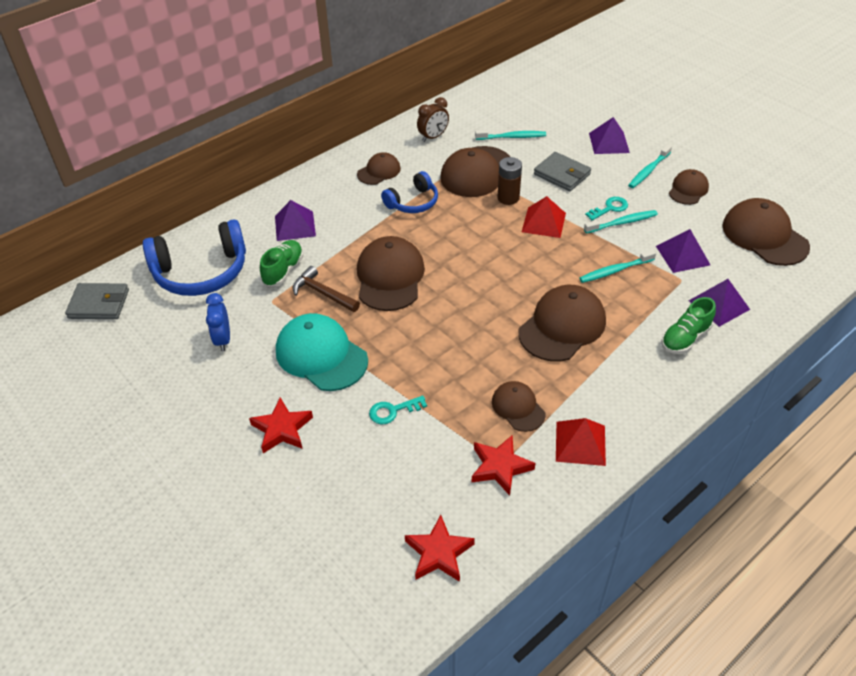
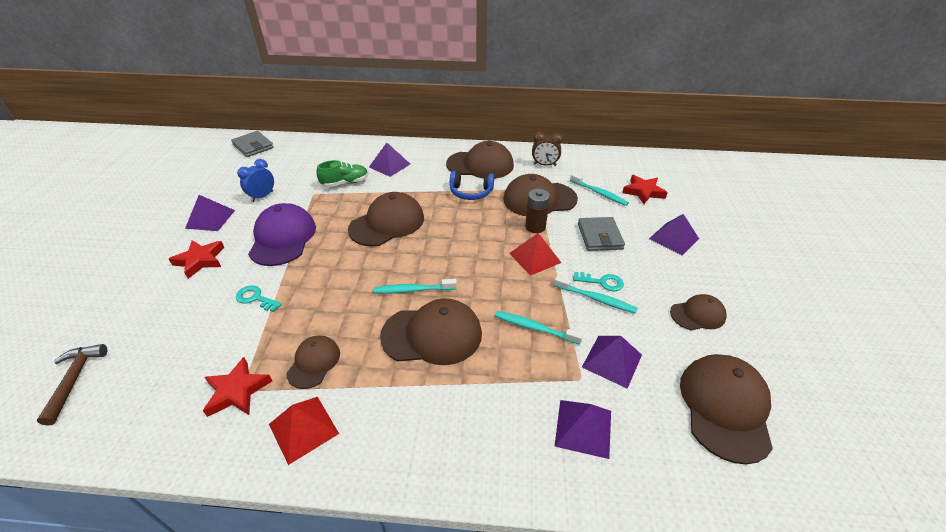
camera: 45 degrees right, 5 degrees down
blue headphones [143,219,246,296] -> none
turquoise cap [276,313,368,391] -> purple cap [248,203,316,266]
brown hammer [292,266,360,312] -> brown hammer moved to [37,344,107,426]
brown cap [357,152,401,185] -> brown cap [446,141,514,179], size x1.76
red star [405,515,475,582] -> red star moved to [622,175,668,204]
turquoise toothbrush [628,144,672,188] -> turquoise toothbrush moved to [374,279,457,294]
green shoe [661,297,716,354] -> none
none -> purple pyramid [185,195,235,231]

